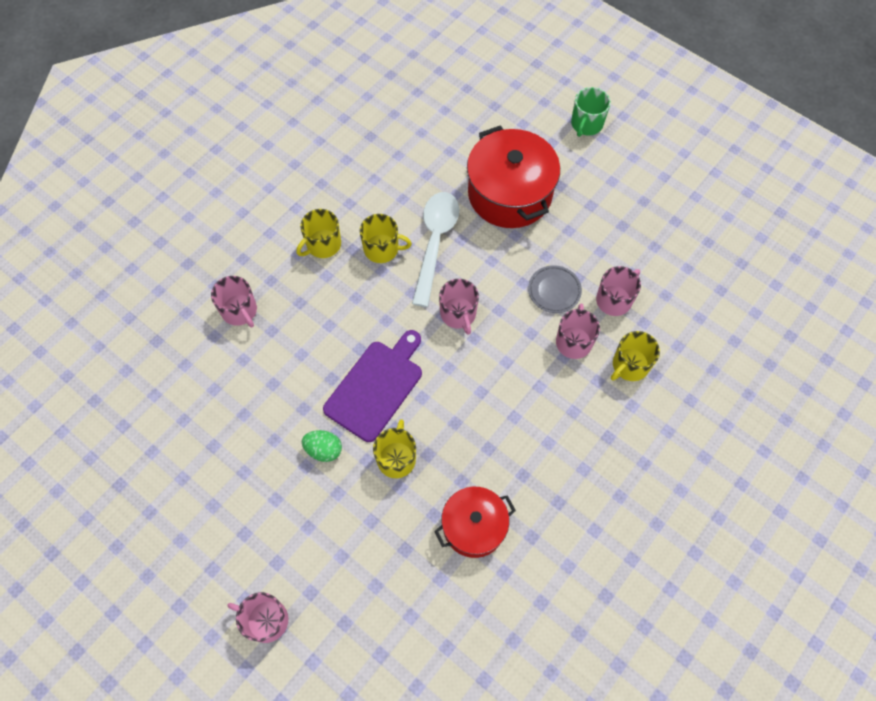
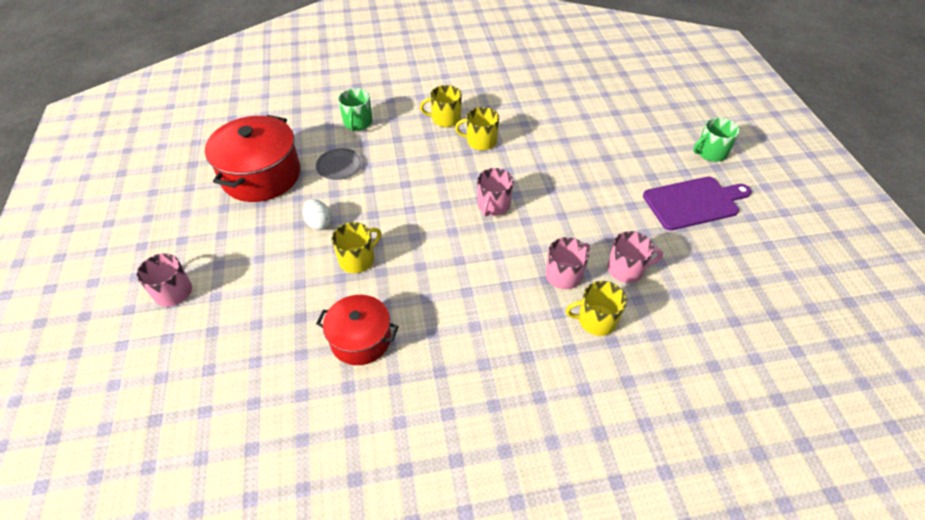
camera: 40 degrees right, 15 degrees down
pink mug [211,276,257,328] -> green mug [338,88,372,131]
green egg [302,430,342,462] -> white egg [303,199,332,230]
purple cutting board [323,330,422,442] -> purple cutting board moved to [643,177,751,230]
yellow mug [360,214,412,263] -> yellow mug turned 135 degrees clockwise [455,107,499,150]
white spoon [412,192,459,307] -> none
red pot [467,125,560,228] -> red pot moved to [205,115,300,202]
grey plate [528,265,582,313] -> grey plate moved to [316,148,362,180]

